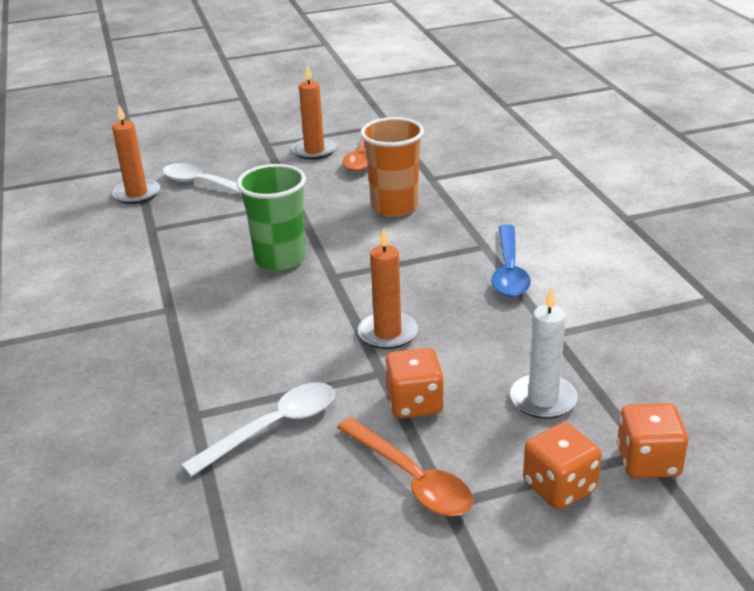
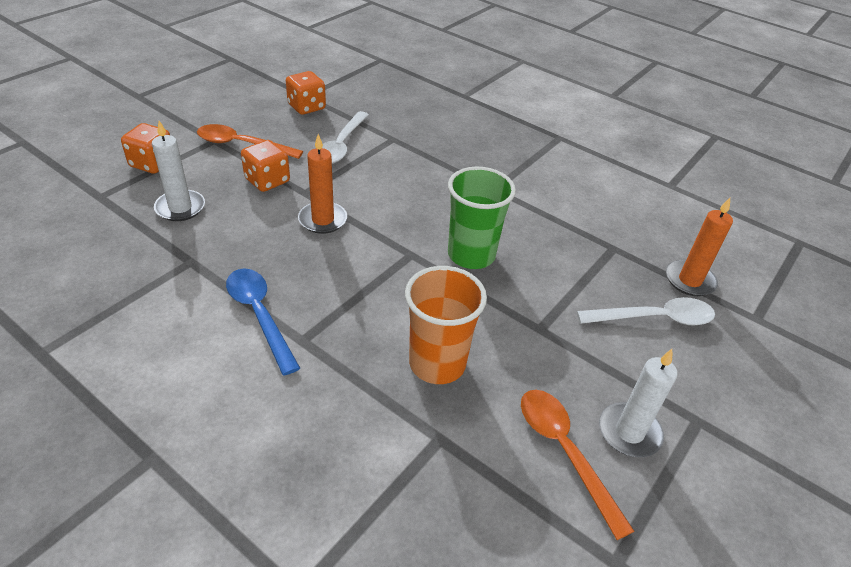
camera: 140 degrees right, 10 degrees up
orange candle [292,65,336,160] -> white candle [599,349,677,457]
orange dice [617,403,688,478] -> orange dice moved to [286,71,326,115]

